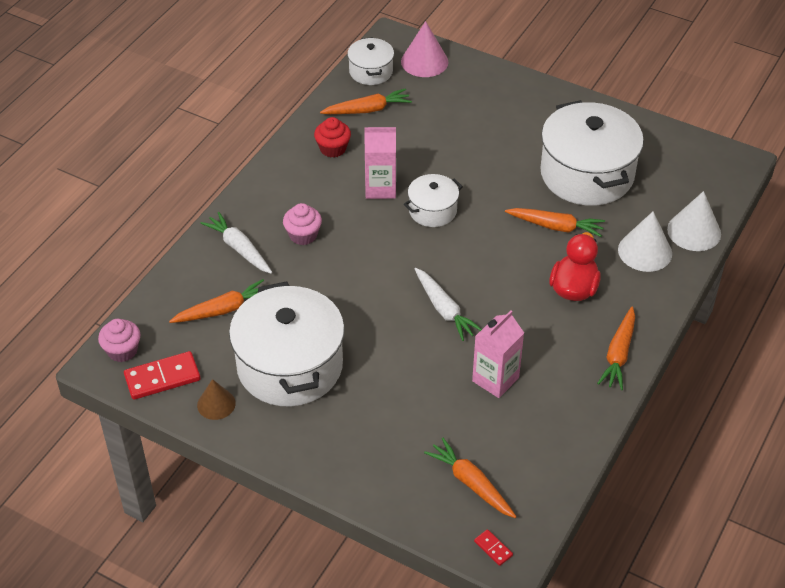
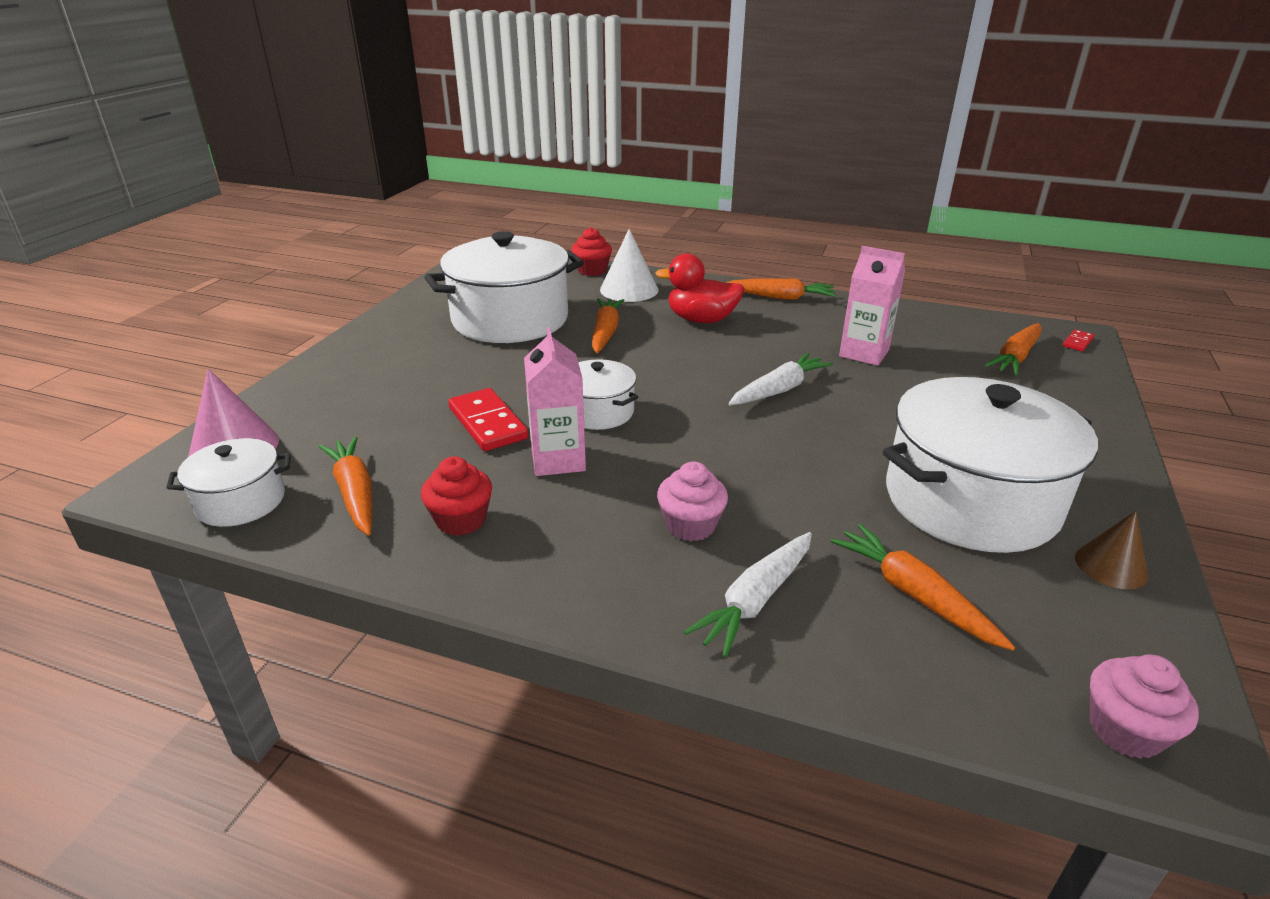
camera: 100 degrees left, 15 degrees down
red domino [124,351,201,400] -> red domino moved to [448,388,529,451]
white cone [667,191,721,251] -> red cupcake [571,227,612,276]

